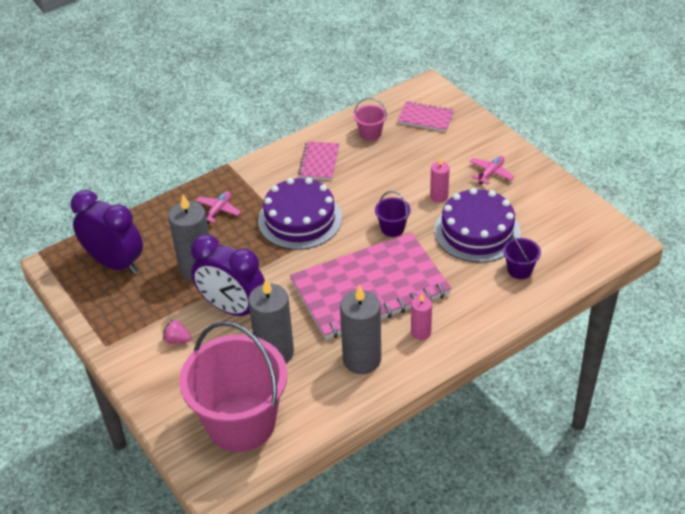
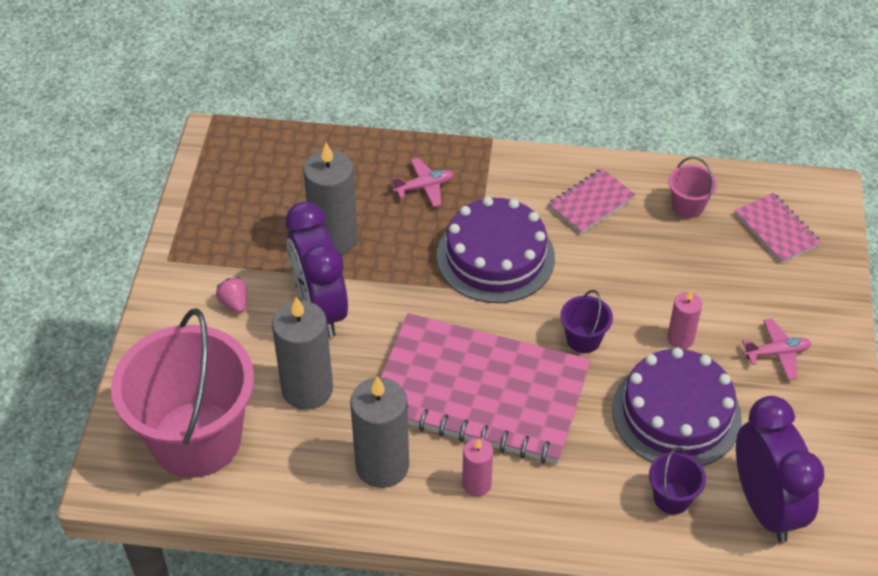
camera: 40 degrees right, 5 degrees up
purple clock [71,190,143,274] -> purple clock moved to [736,396,824,543]

